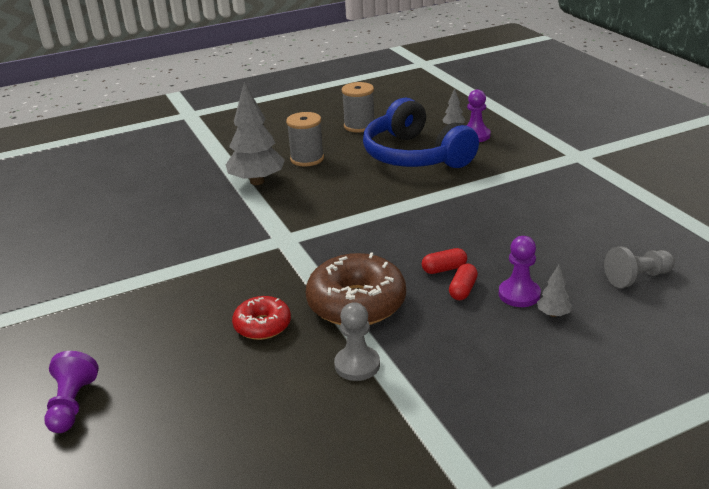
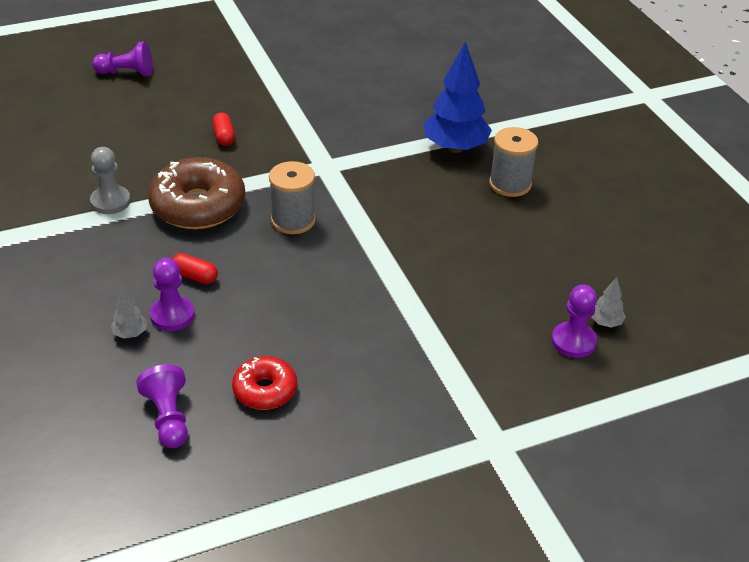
camera: 90 degrees right, 10 degrees up
grey tree [226,82,285,185] -> blue tree [424,41,492,153]
red donut [232,296,291,340] -> red donut moved to [232,356,297,410]
grey spool [342,82,374,132] -> grey spool moved to [269,161,316,234]
blue headphones [363,98,479,168] -> none
red capsule [422,248,467,274] -> red capsule moved to [212,112,235,146]
grey pawn [604,247,675,288] -> purple pawn [136,364,188,448]

